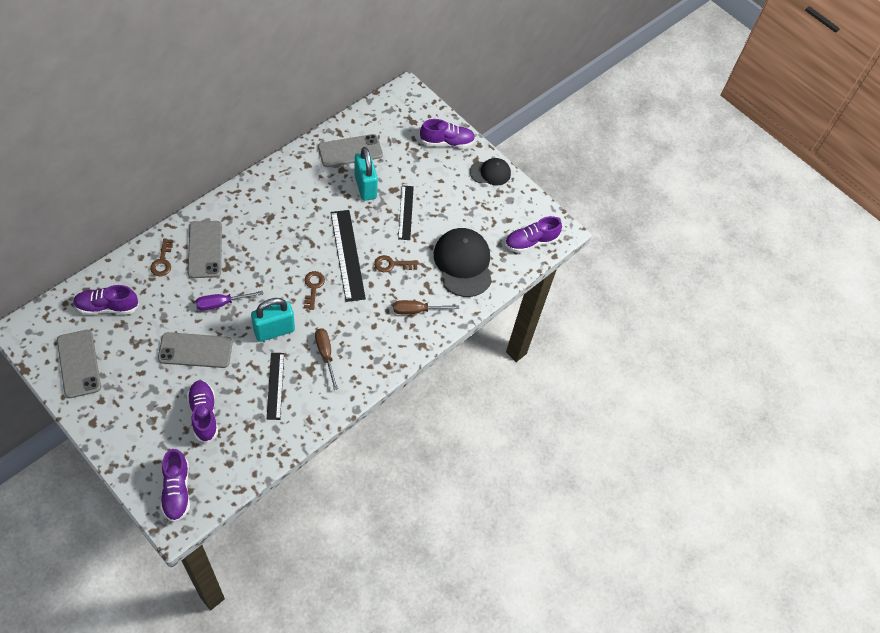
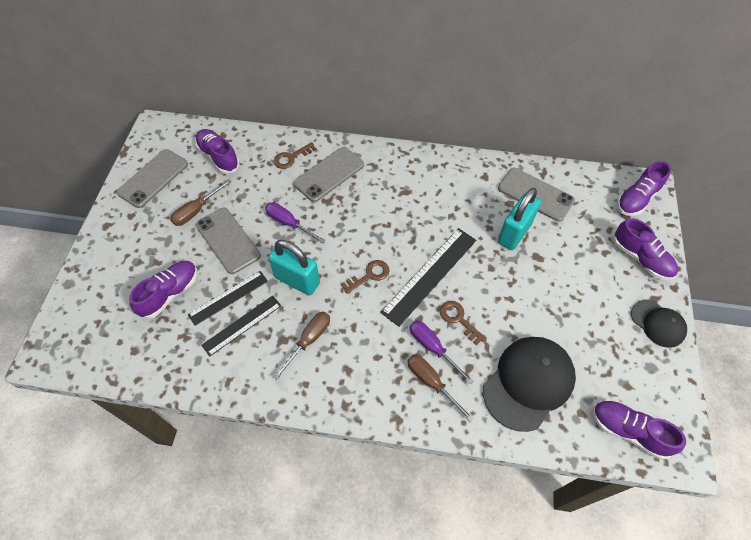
camera: 60 degrees right, 0 degrees up
purple shoe [161,449,190,522] -> purple shoe moved to [617,161,671,216]
black ruler [398,185,414,240] -> black ruler moved to [188,271,268,326]
none -> brown screwdriver [170,179,231,226]
none -> purple screwdriver [410,321,474,385]

